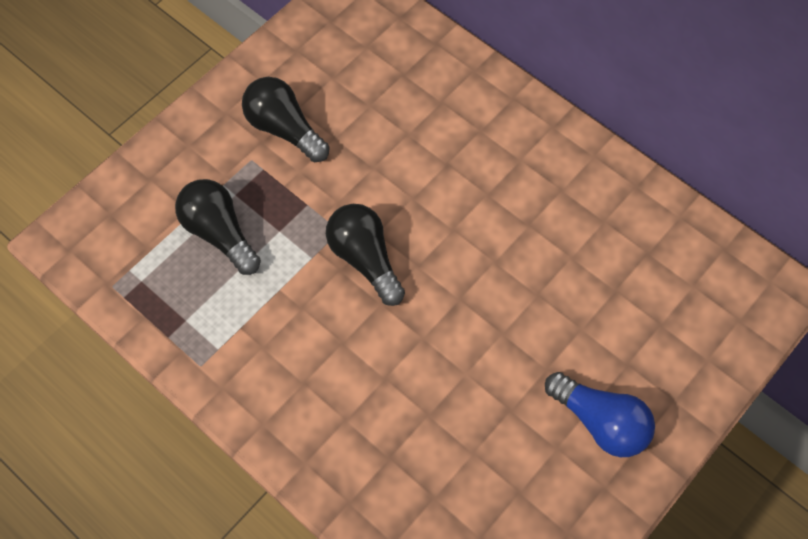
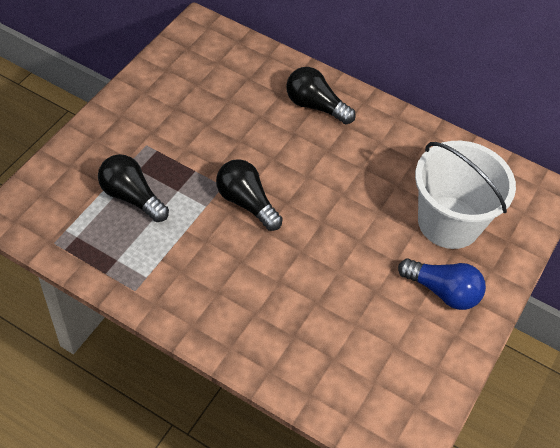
camera: 15 degrees left, 10 degrees down
black light bulb [242,77,330,162] -> black light bulb moved to [286,67,356,124]
none -> white bucket [415,141,516,249]

